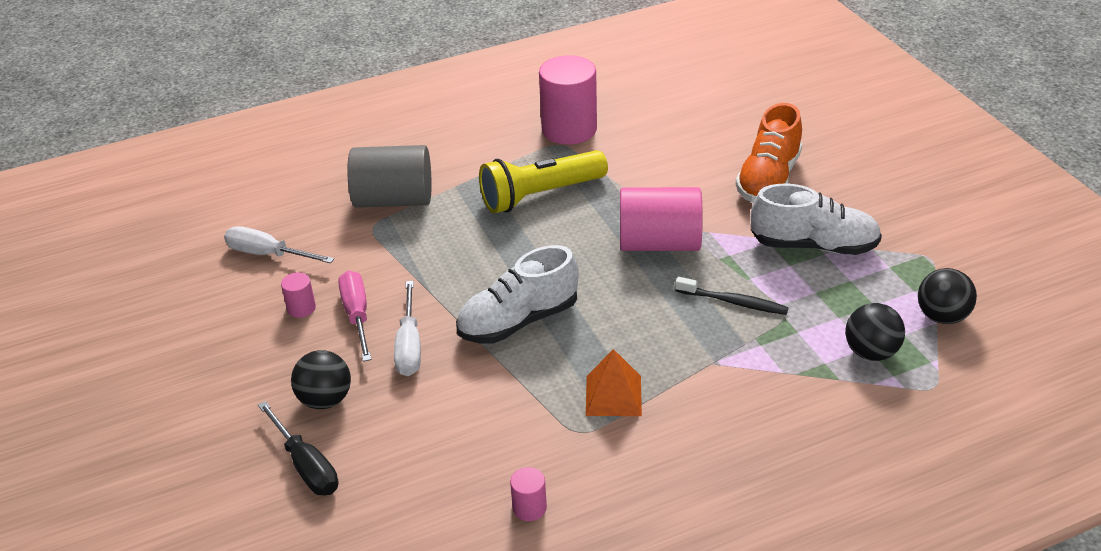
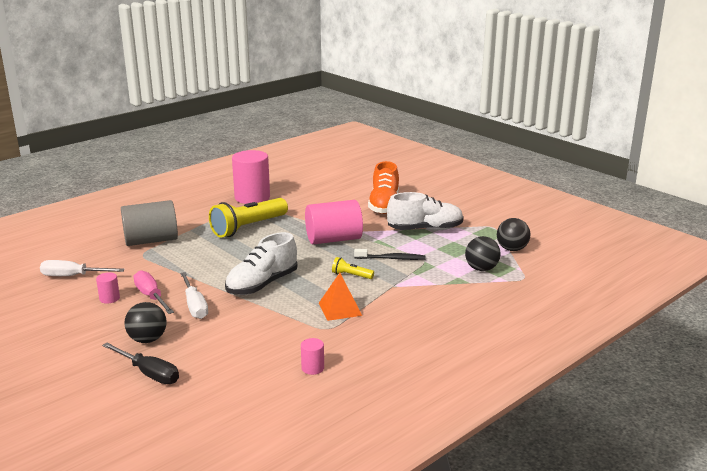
camera: 20 degrees left, 15 degrees down
none -> yellow flashlight [332,257,374,279]

